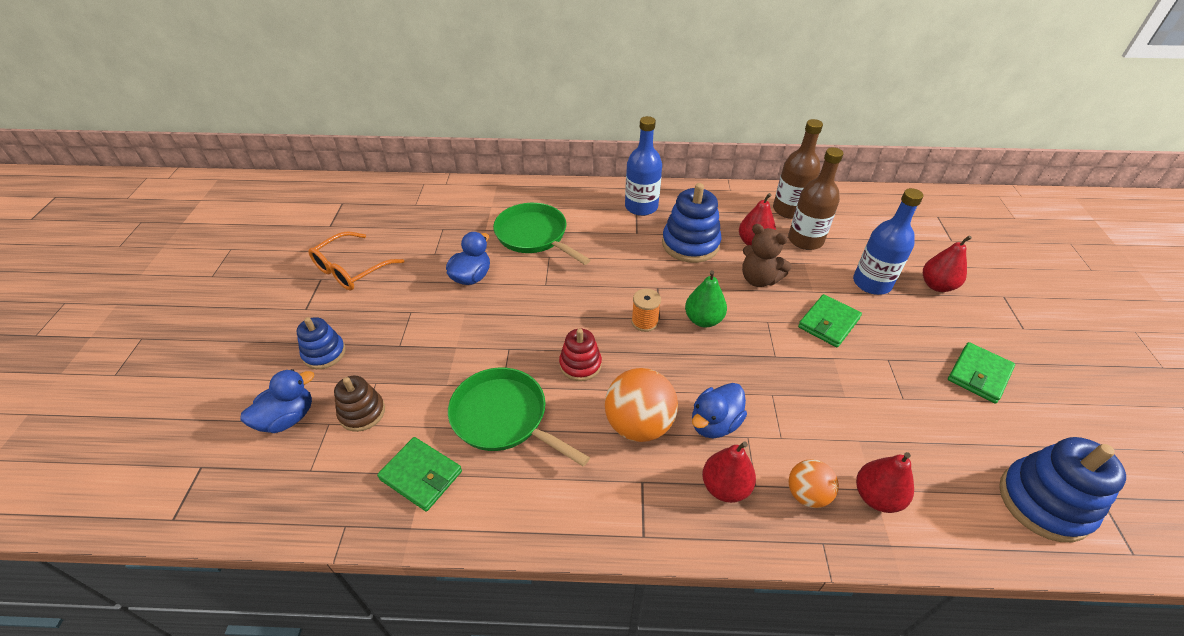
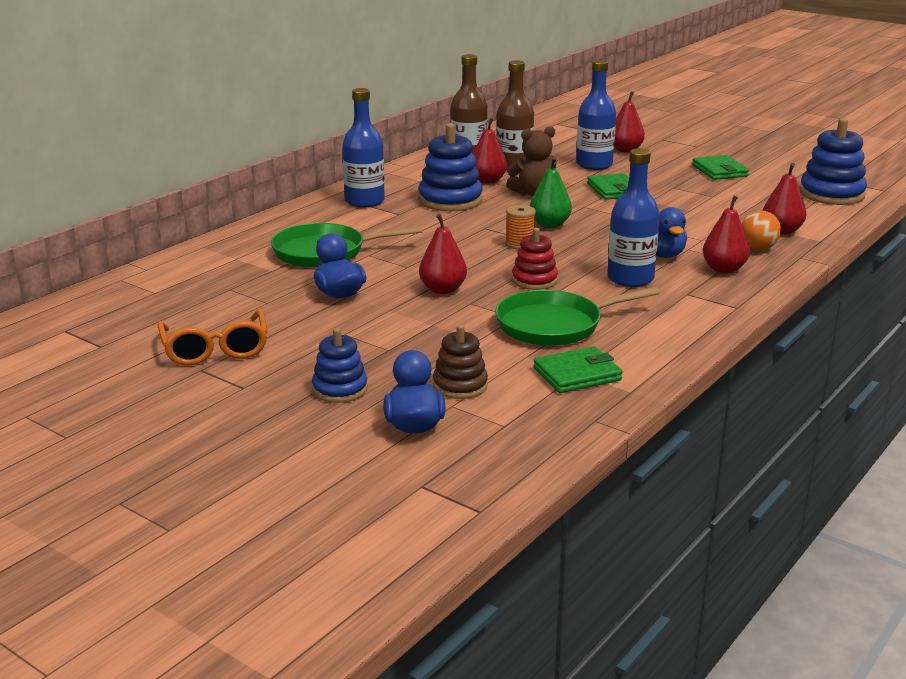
camera: 55 degrees left, 20 degrees down
orange ball [605,368,678,442] -> blue bottle [607,148,660,287]
none -> red pear [419,214,467,294]

